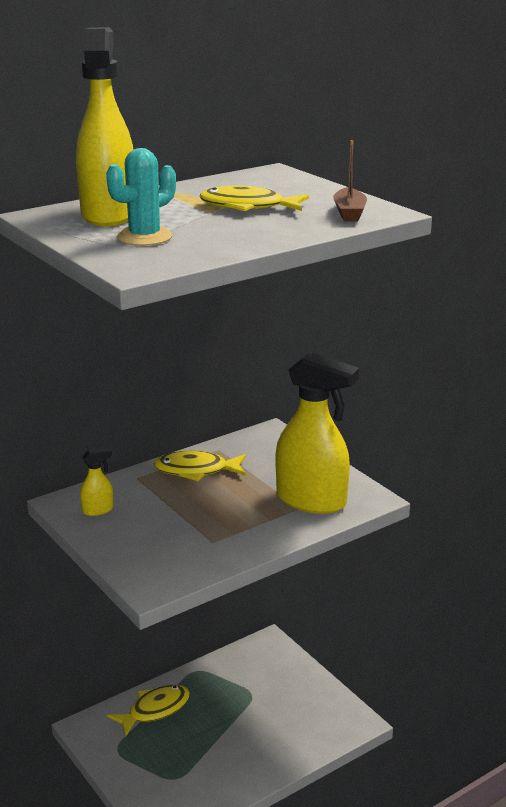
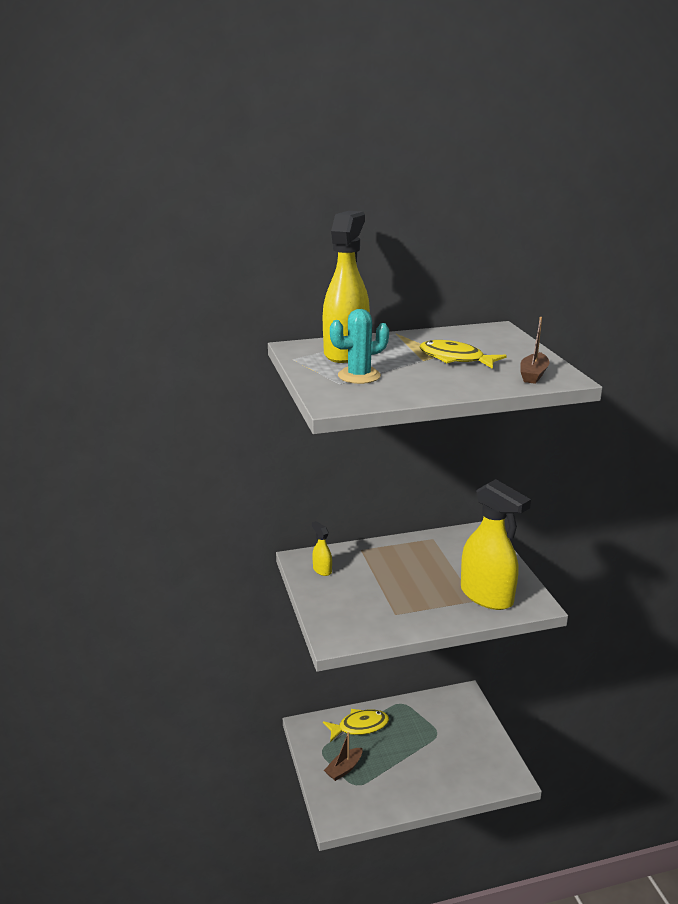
camera: 20 degrees right, 0 degrees up
yellow spray bottle [80,448,113,516] -> yellow spray bottle turned 120 degrees counterclockwise [312,521,332,576]
yellow fish [154,451,246,481] -> none
none -> brown boat [324,732,362,781]

